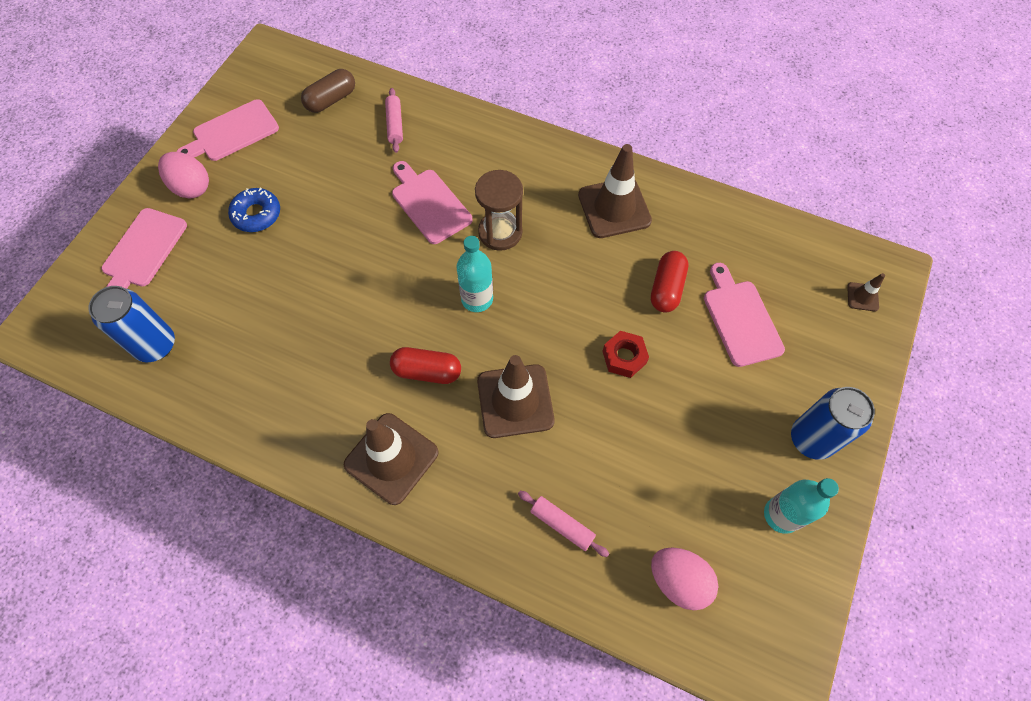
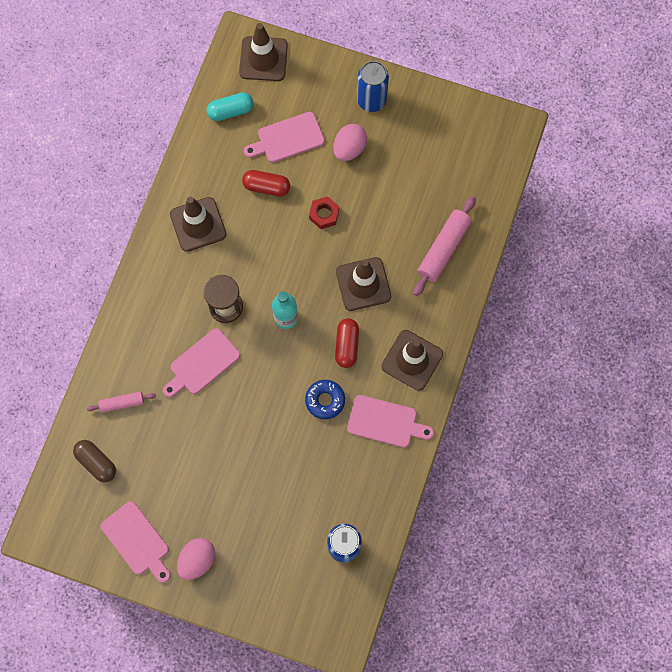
camera: 95 degrees left, 10 degrees up
pink cutting board [102,208,187,289] -> pink cutting board moved to [347,395,434,448]
blue donut [228,188,280,232] -> blue donut moved to [305,380,345,419]
pink rolling pin [518,491,609,557] -> pink rolling pin [413,196,476,296], size x1.77
pink egg [651,548,718,610] -> pink egg moved to [333,124,367,161]
turquoise bottle [764,478,839,534] -> none
brown traffic cone [847,273,885,311] -> brown traffic cone [239,23,288,81], size x2.23
none -> turquoise capsule [207,92,254,121]

